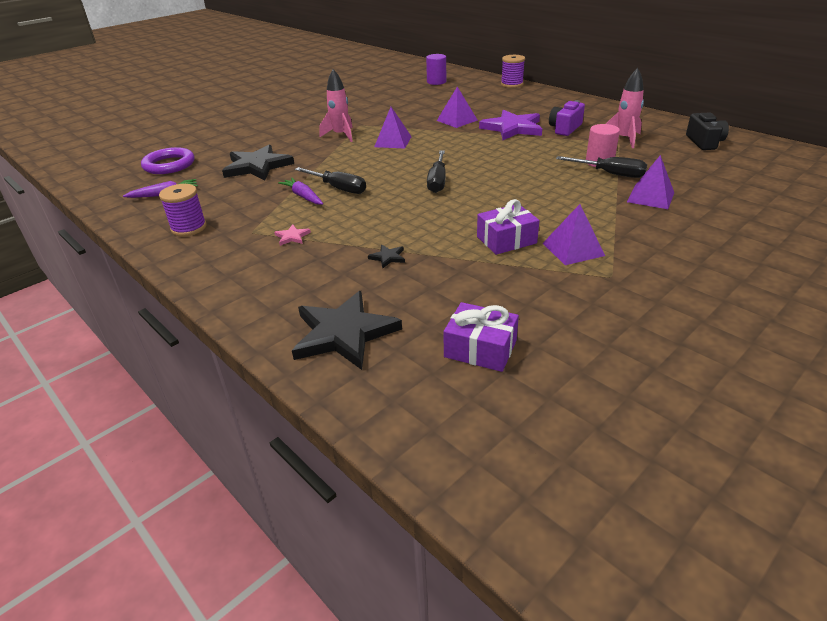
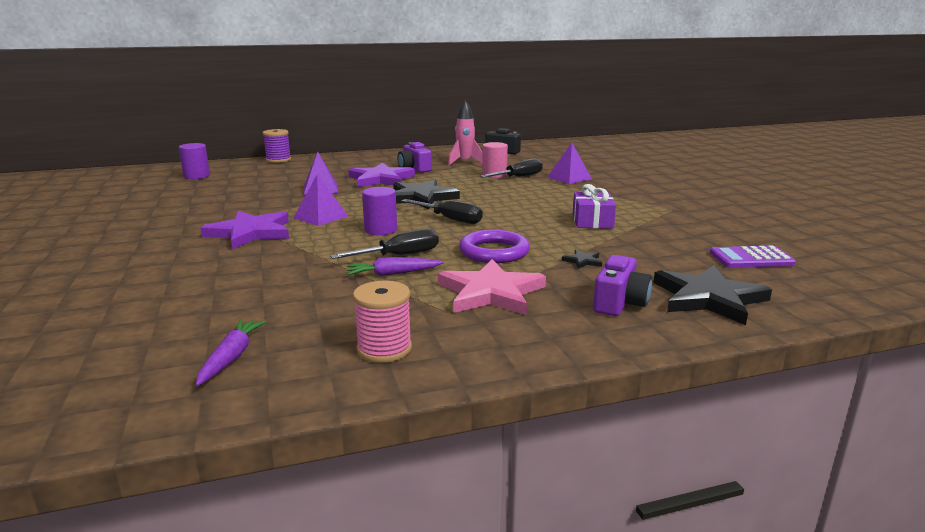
camera: 65 degrees left, 15 degrees down
purple ring [141,147,194,174] -> purple ring moved to [459,230,530,263]
purple spool [159,184,207,236] -> pink spool [353,281,412,363]
black star [222,144,294,180] -> black star moved to [393,180,460,209]
pink star [274,225,311,246] -> pink star [438,259,546,315], size x2.42
pink rocket [319,69,353,142] -> purple star [200,211,289,249]
purple gift [443,302,519,372] -> purple calculator [710,246,796,268]
purple pyramid [543,204,605,265] -> none
none -> purple cylinder [362,187,397,235]
none -> purple camera [593,255,652,316]

